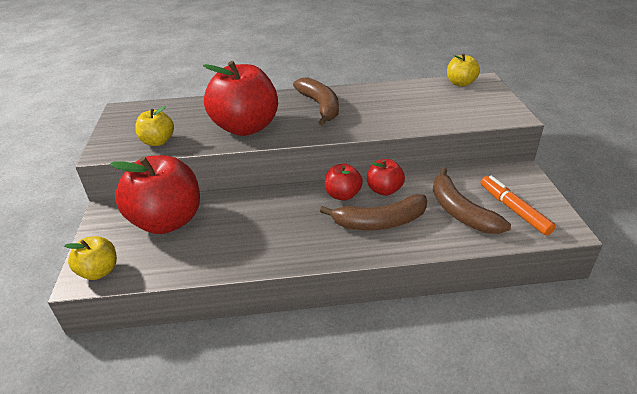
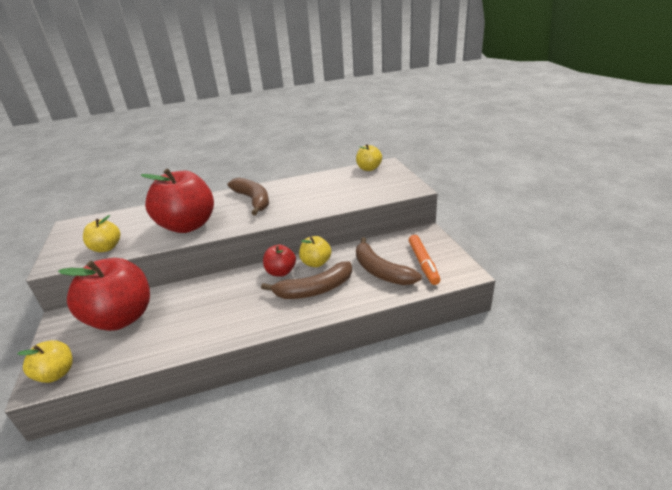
camera: 10 degrees left, 5 degrees down
red apple [367,159,405,196] -> yellow apple [299,236,331,267]
orange marker [481,176,556,236] -> orange marker turned 150 degrees counterclockwise [409,235,440,285]

